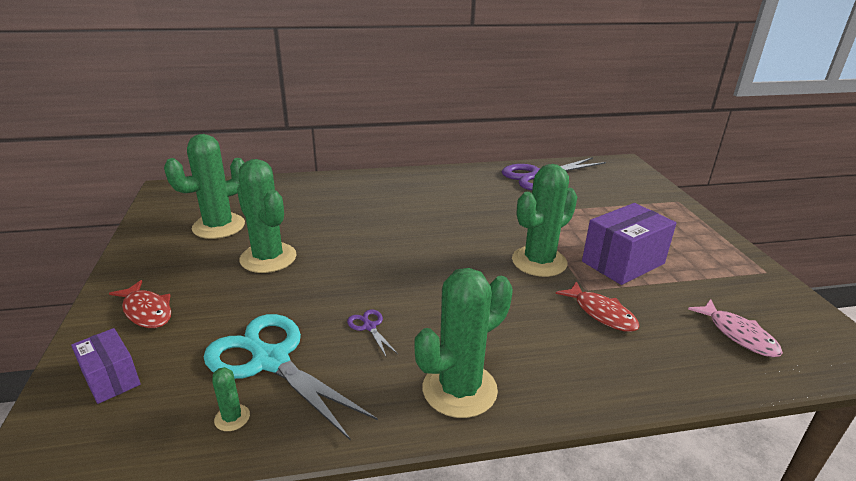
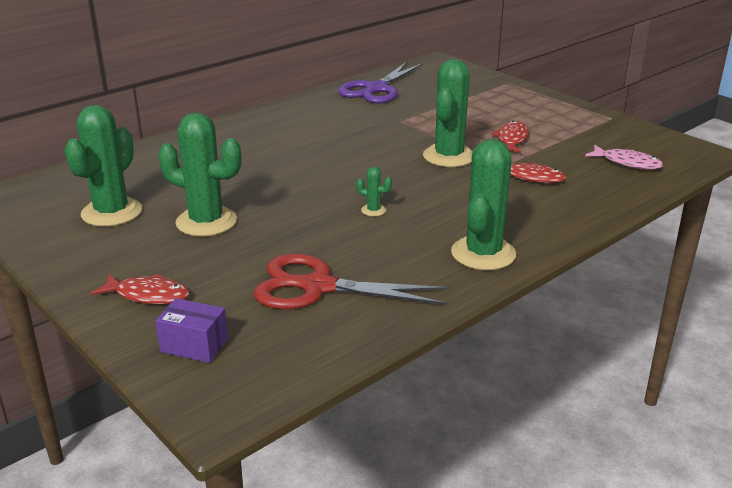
camera: 30 degrees left, 0 degrees up
turquoise scissors [204,314,378,441] -> red scissors [254,254,449,309]
green cactus [212,367,250,431] -> green cactus moved to [356,167,392,216]
purple scissors [347,309,398,358] -> none
purple box [582,203,676,285] -> red fish [491,121,529,153]

